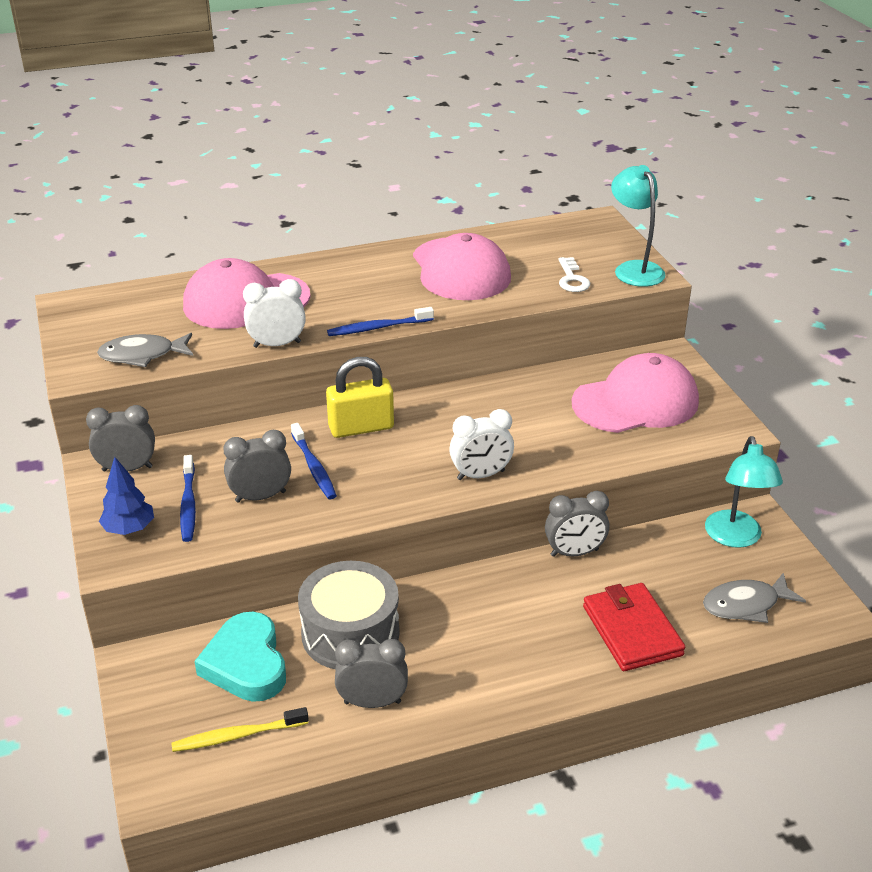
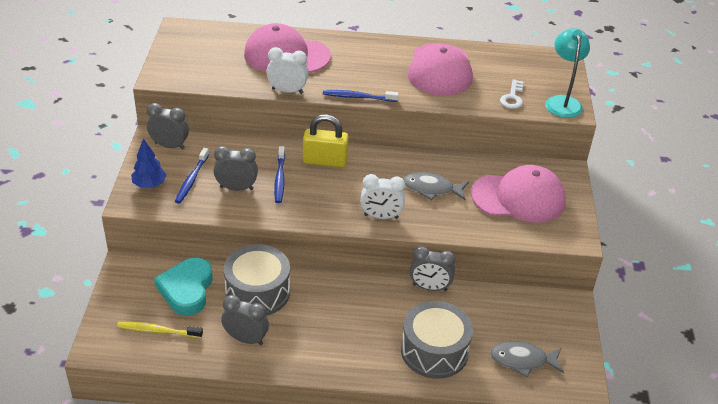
camera: 20 degrees right, 5 degrees up
grey fish [97,333,193,367] -> grey fish moved to [403,172,469,201]
red wallet [583,583,685,671] -> grey drum [401,301,473,379]
turquoise lamp [705,436,783,548] -> none

